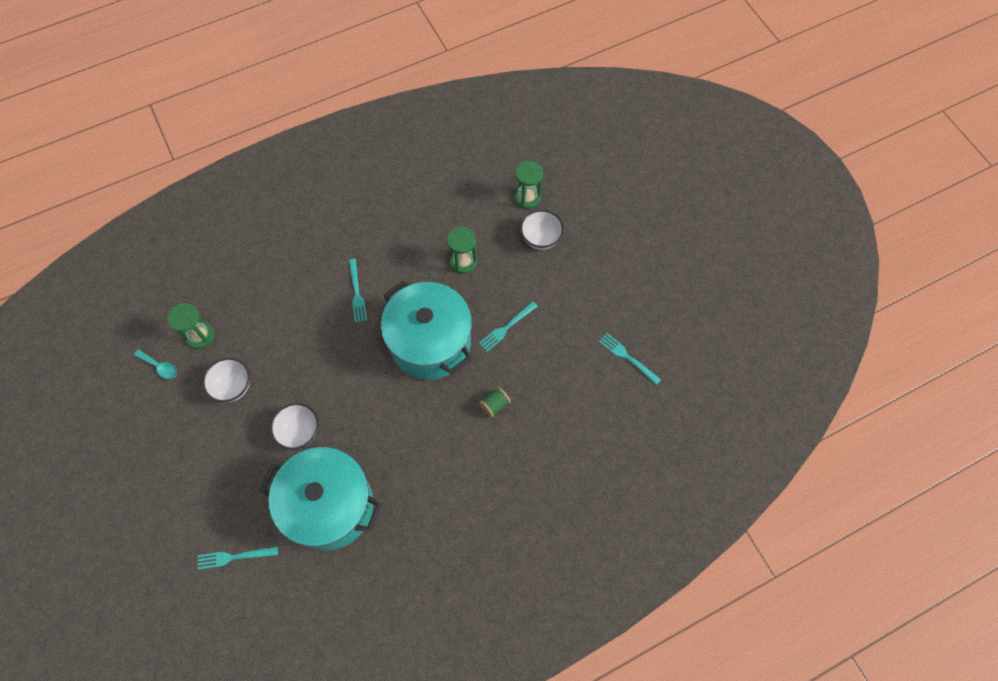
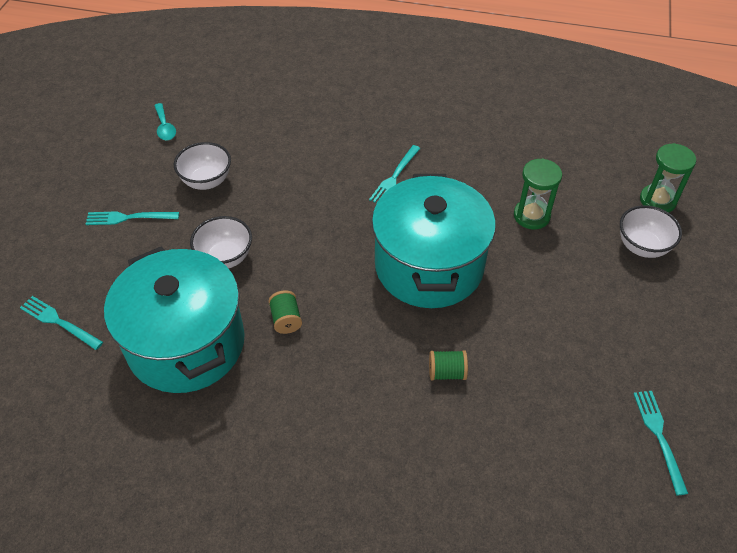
camera: 40 degrees right, 15 degrees down
green hourglass [167,303,215,349] -> none
turquoise fork [479,301,538,352] -> turquoise fork moved to [86,211,179,225]
none -> green spool [268,290,302,334]

